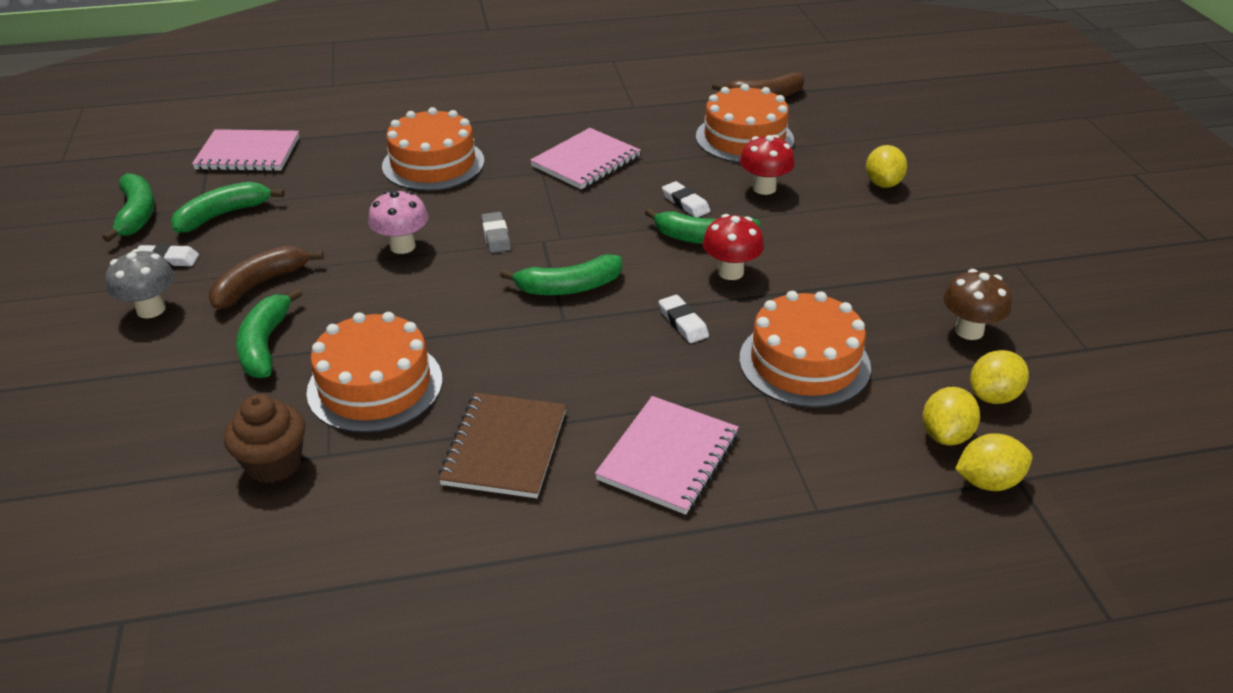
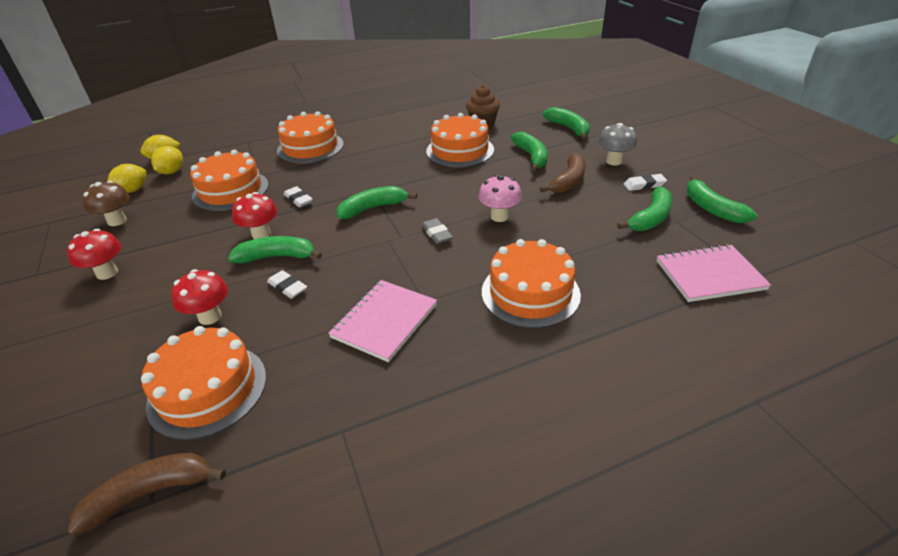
camera: 170 degrees right, 0 degrees up
brown notebook [438,393,566,498] -> none
pink notebook [595,396,739,515] -> orange cake [277,111,344,164]
yellow lemon [866,145,907,188] -> none
none -> red mushroom [67,229,121,280]
none -> green banana [543,107,590,139]

